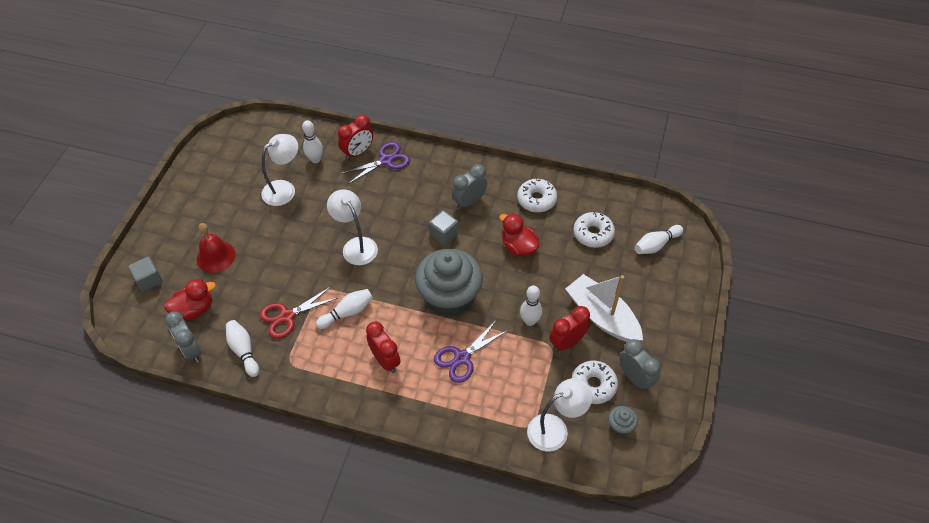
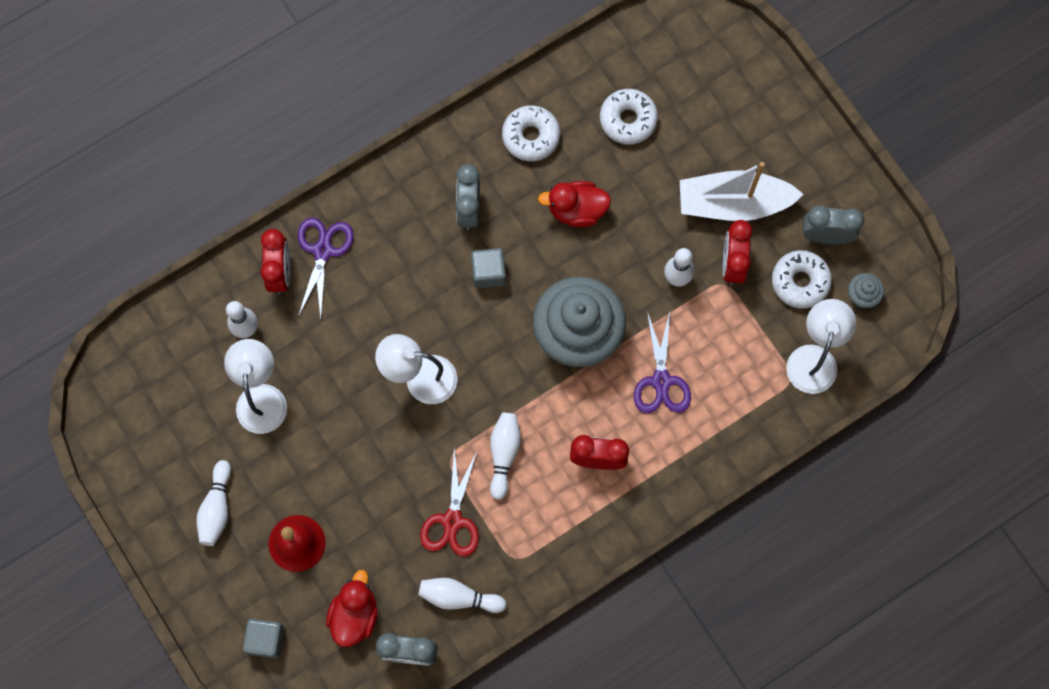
camera: 50 degrees left, 20 degrees up
white bowling pin [635,225,683,254] -> white bowling pin moved to [196,460,231,546]

